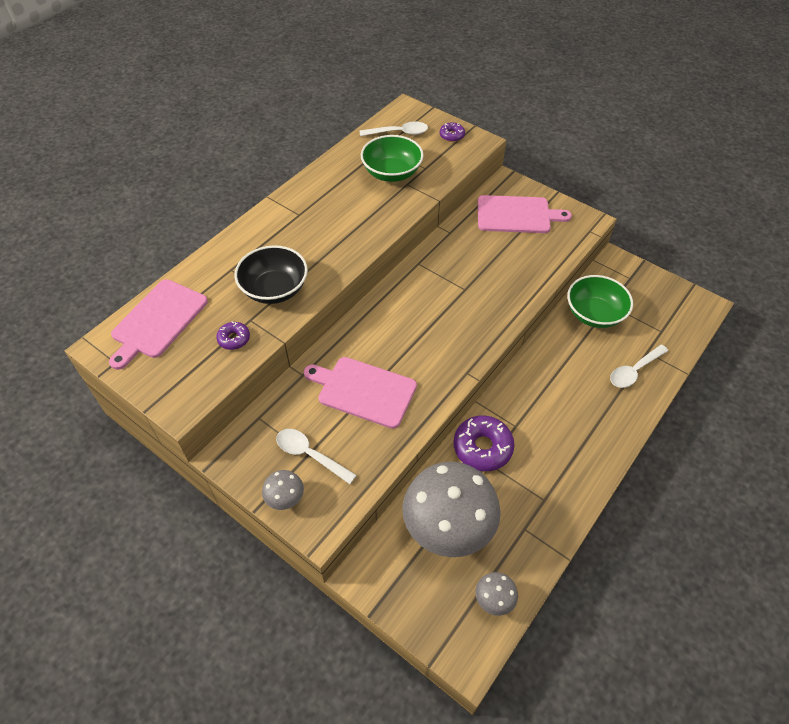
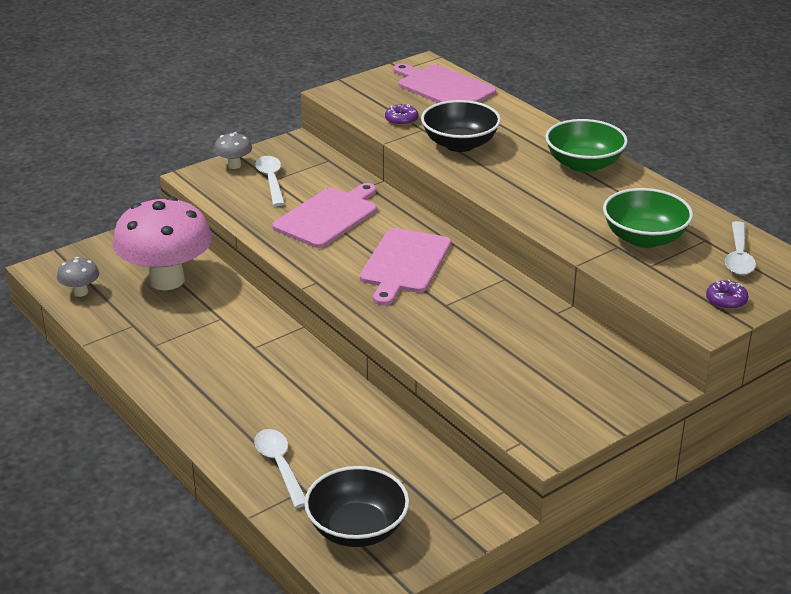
camera: 105 degrees right, 20 degrees down
white spoon [276,429,356,484] -> white spoon turned 60 degrees counterclockwise [255,156,285,206]
grey mushroom [402,462,501,557] -> pink mushroom [113,196,212,290]
purple donut [453,416,515,471] -> none
pink cutting board [478,195,572,233] -> pink cutting board moved to [360,228,451,306]
green bowl [567,275,633,328] -> green bowl moved to [545,119,628,173]
none -> black bowl [304,466,409,547]

